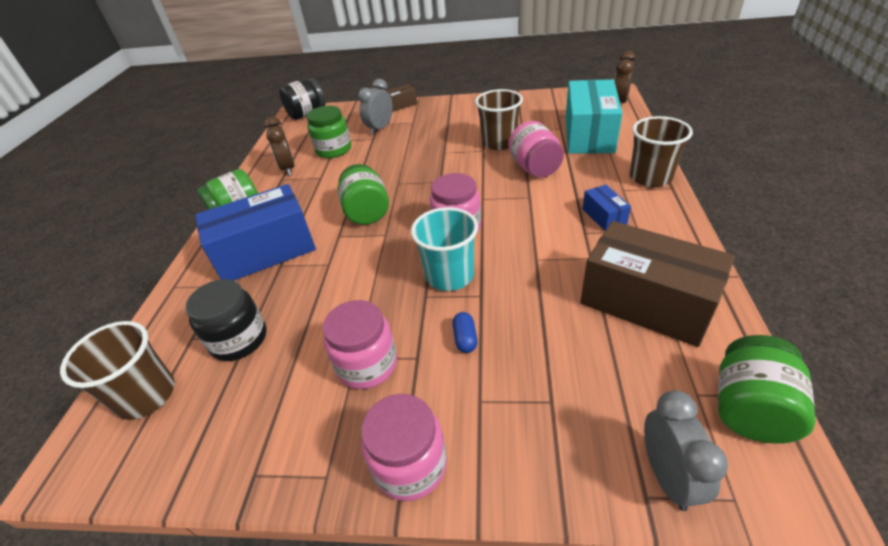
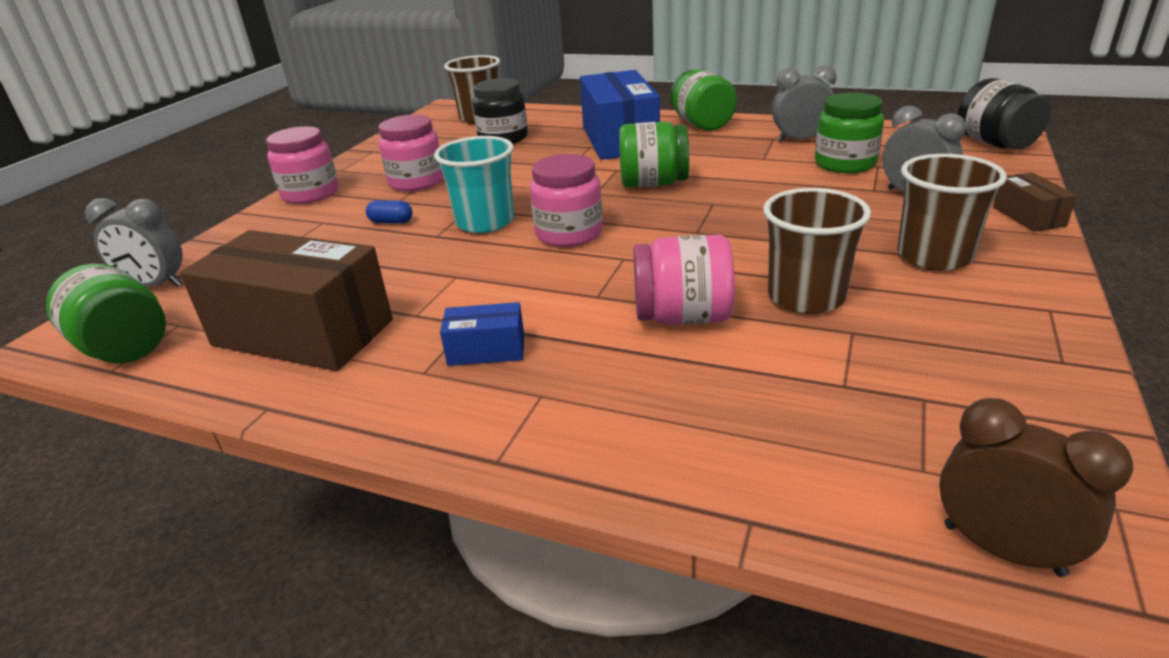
camera: 105 degrees right, 10 degrees down
brown clock [264,116,295,176] -> grey clock [772,65,837,142]
turquoise box [566,79,623,154] -> none
brown box [580,221,735,347] -> brown box turned 60 degrees clockwise [180,230,393,371]
brown cup [630,116,693,187] -> brown cup moved to [897,154,1007,271]

